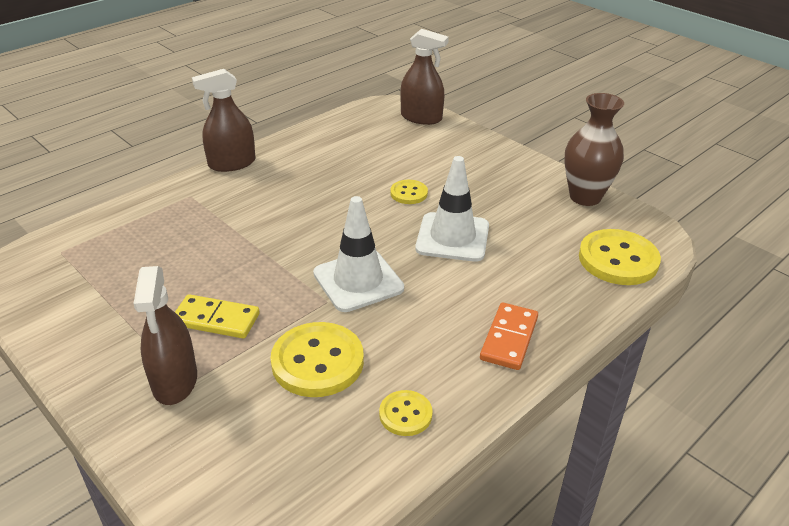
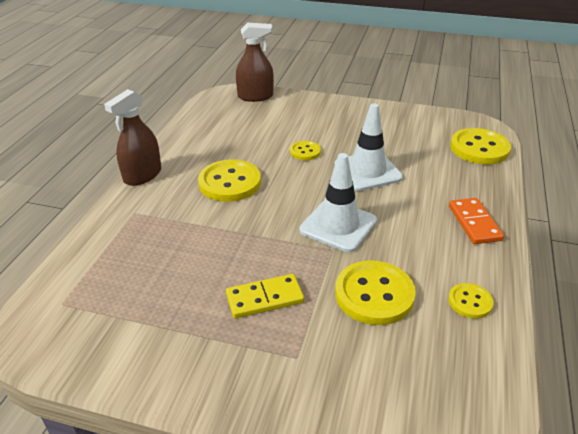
camera: 30 degrees left, 0 degrees up
brown spray bottle [133,266,197,405] -> none
brown vase [564,93,624,206] -> none
none -> yellow button [198,159,261,202]

